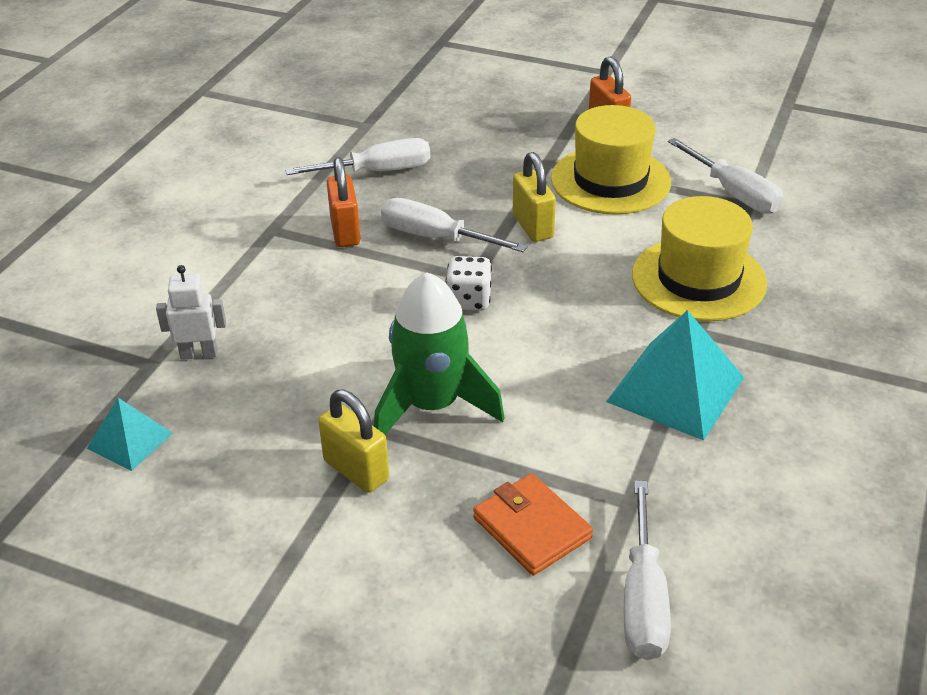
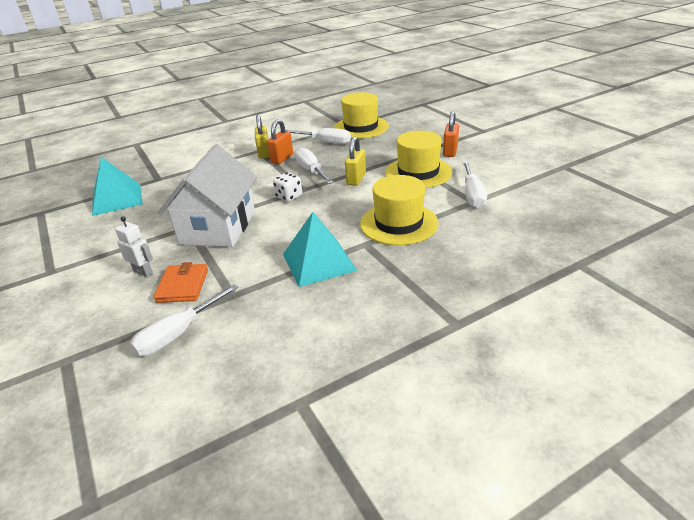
camera: 40 degrees right, 5 degrees down
turquoise pyramid [87,398,173,471] -> turquoise pyramid [92,157,143,216], size x1.80
white robot [156,265,226,360] -> white robot moved to [115,216,153,277]
yellow padlock [318,390,389,493] -> yellow padlock moved to [255,115,270,159]
green rocket [374,272,505,435] -> white house [158,144,257,247]
none -> yellow hat [334,92,389,139]

